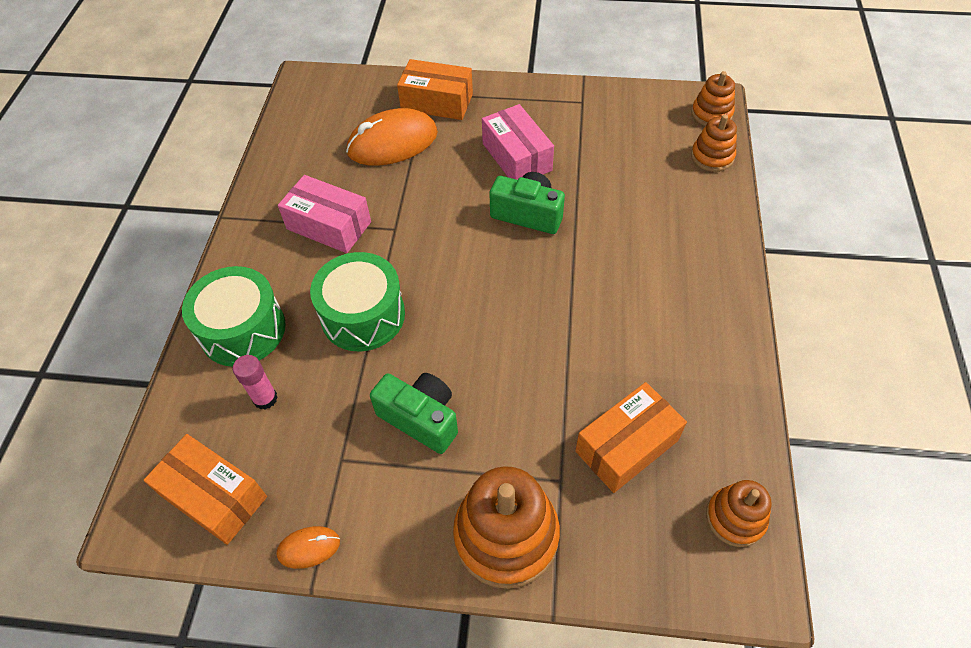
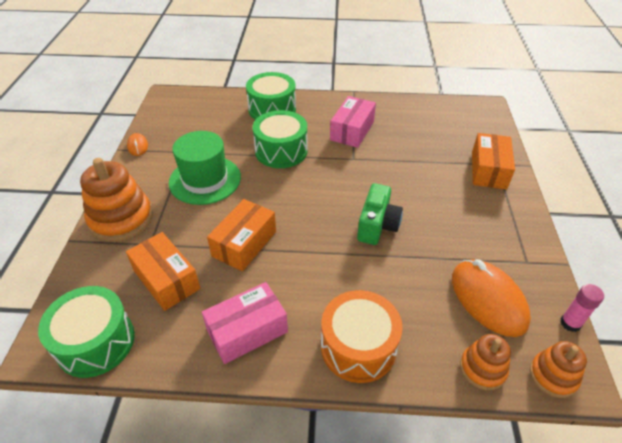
camera: 85 degrees right, 10 degrees down
orange box [143,434,267,545] -> orange box moved to [207,199,276,271]
pink glue stick [233,355,278,409] -> pink glue stick moved to [560,284,604,332]
orange mouse [346,108,438,166] -> orange mouse moved to [452,259,531,337]
green camera [370,373,458,454] -> green hat [169,131,241,205]
pink box [482,104,554,180] -> pink box moved to [202,282,288,364]
orange stacking toy [706,480,772,547] -> green drum [38,286,135,378]
none -> orange drum [321,290,403,383]

